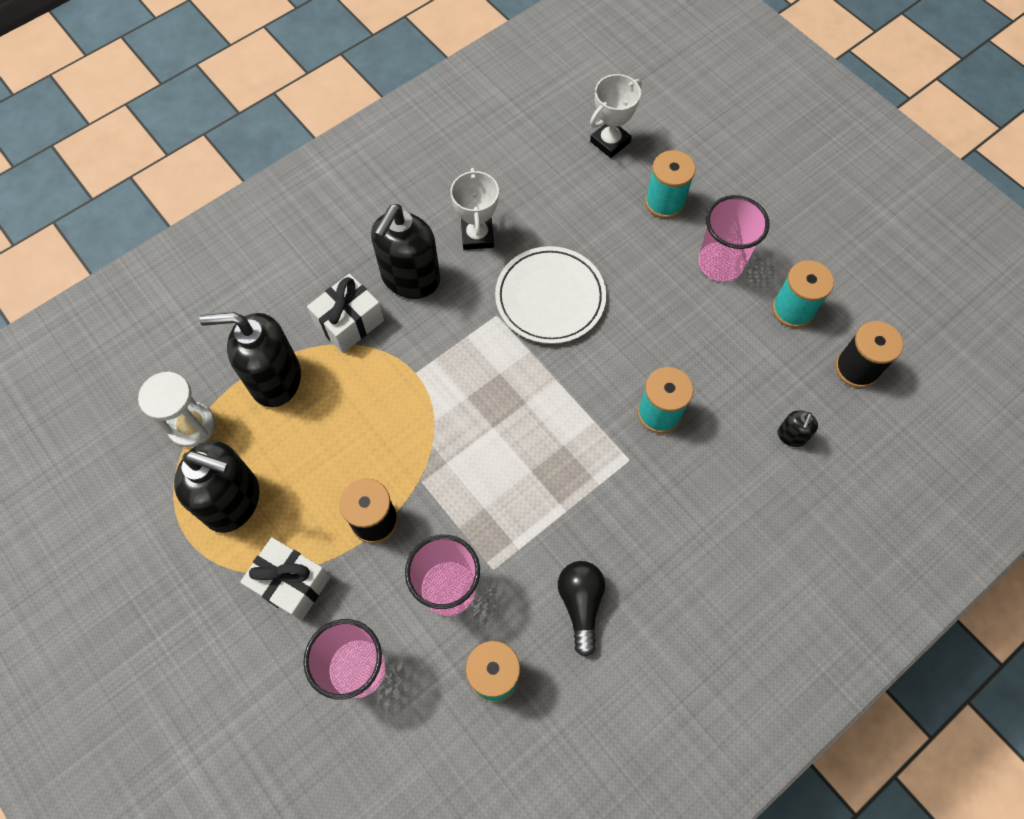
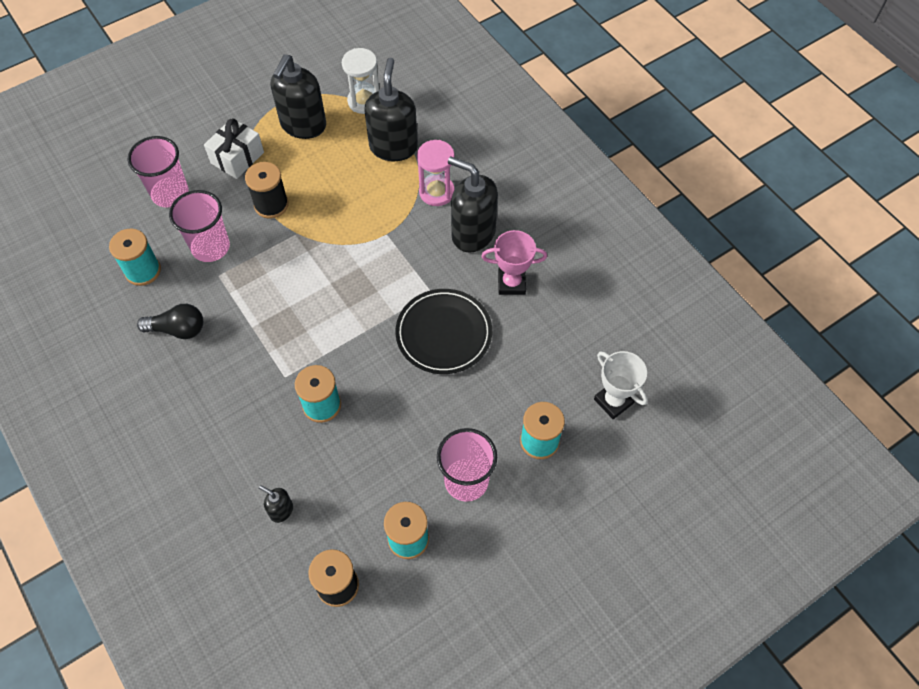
camera: 95 degrees right, 5 degrees down
white gift [307,274,384,353] -> pink hourglass [417,140,455,206]
white trophy [450,168,499,250] -> pink trophy [481,230,547,295]
white plate [495,246,606,344] -> black plate [395,289,492,374]

